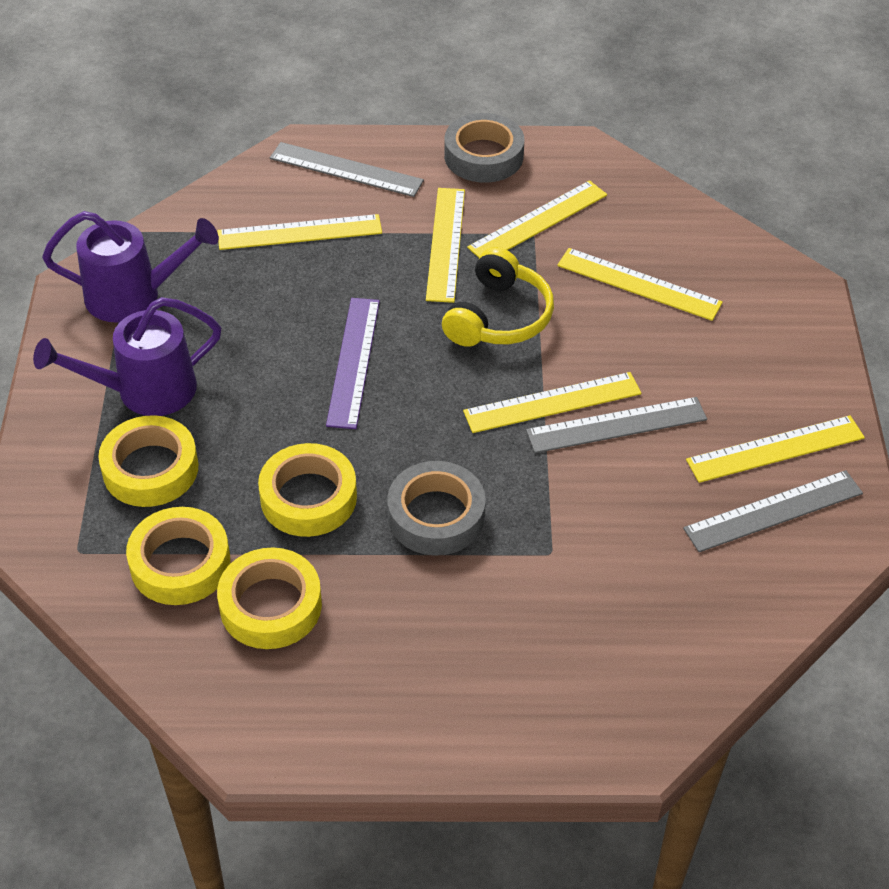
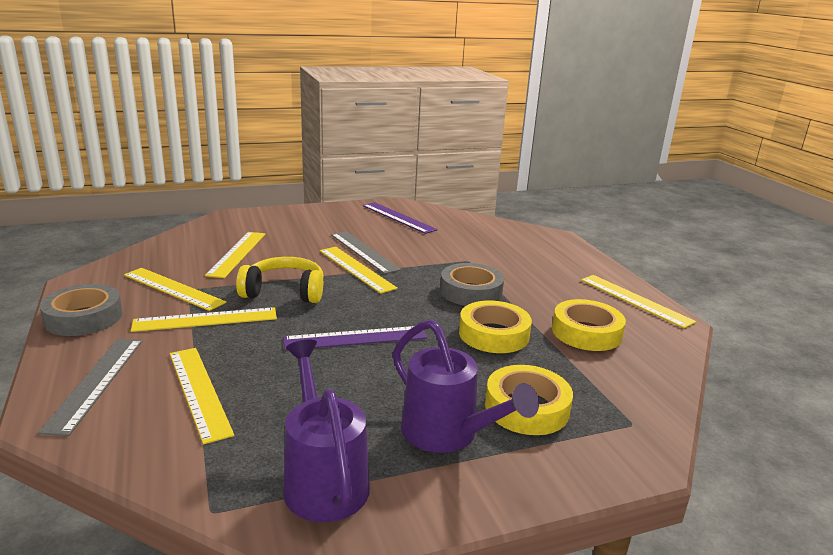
camera: 110 degrees left, 25 degrees down
yellow tape [126,507,230,605] -> none
grey ruler [683,470,863,552] -> purple ruler [363,202,437,234]
yellow ruler [686,415,865,483] -> yellow ruler moved to [581,275,696,328]

